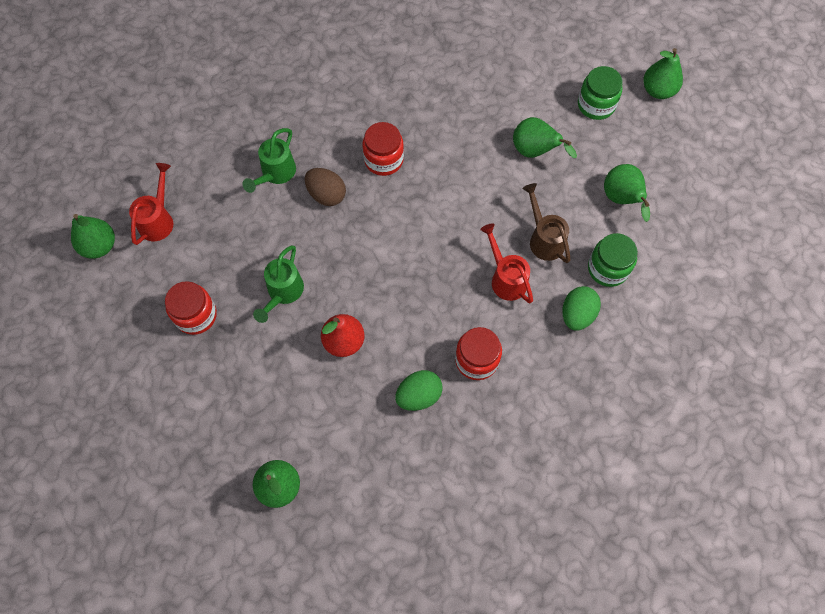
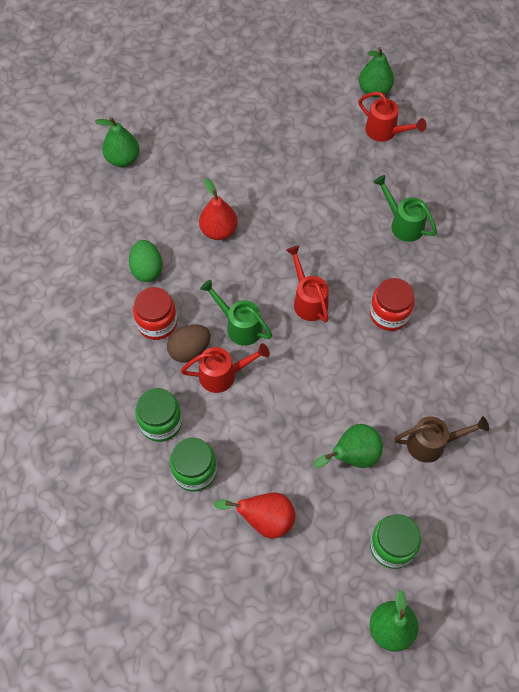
camera: 110 degrees right, 5 degrees down
red jar [165,281,217,335] -> none
green watering can [253,245,304,323] -> green watering can moved to [200,280,272,346]
brown egg [305,168,346,206] -> brown egg moved to [167,324,210,363]
brown watering can [522,183,570,263] -> brown watering can moved to [394,416,489,463]
green egg [562,286,601,331] -> green jar [135,388,182,442]
green pear [604,164,650,222] -> red pear [214,492,296,539]
none -> red watering can [286,246,329,323]

